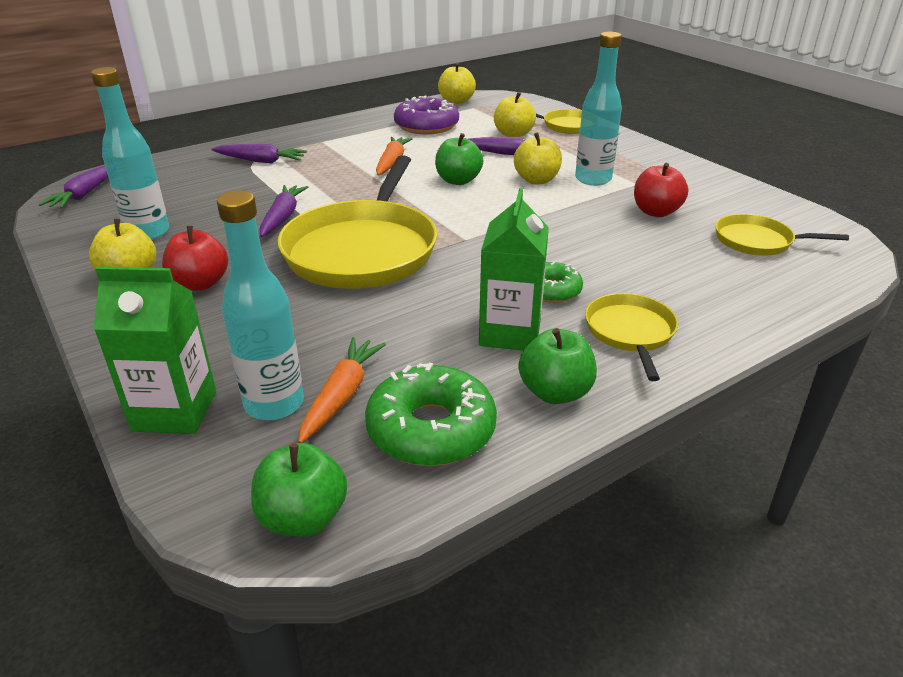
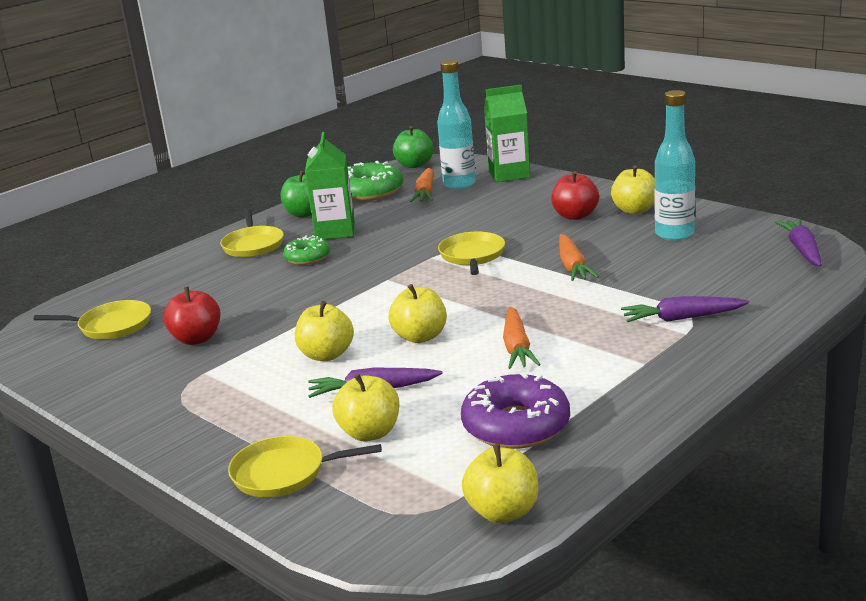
camera: 170 degrees right, 10 degrees down
purple carrot [259,185,308,237] -> orange carrot [559,234,599,281]
yellow pan [278,155,437,289] -> yellow pan [438,232,505,275], size x0.50
green apple [435,133,483,185] -> yellow apple [389,284,447,343]
turquoise bottle [575,32,622,186] -> none

